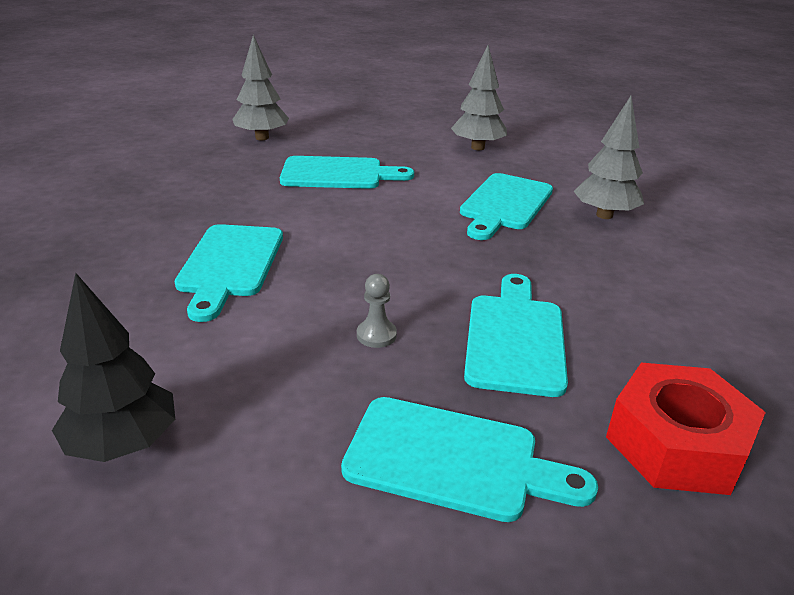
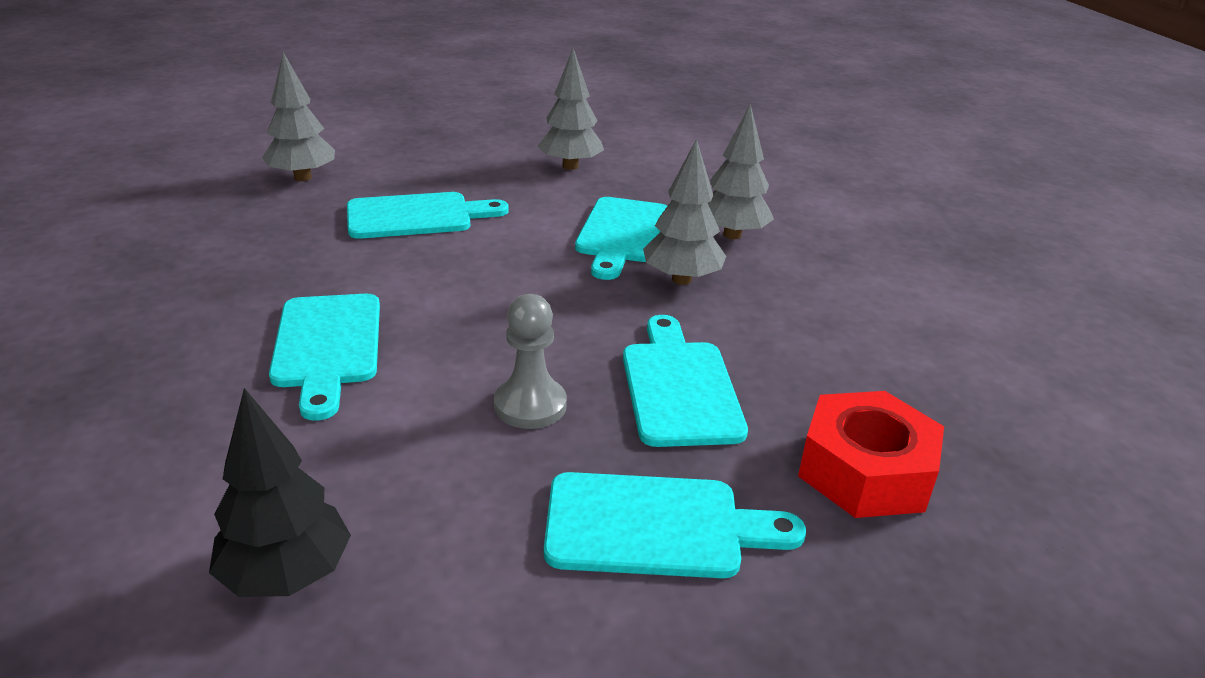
camera: 15 degrees left, 0 degrees up
grey pawn [357,274,397,348] -> grey pawn [494,294,567,429], size x1.59
none -> grey tree [643,139,726,285]

